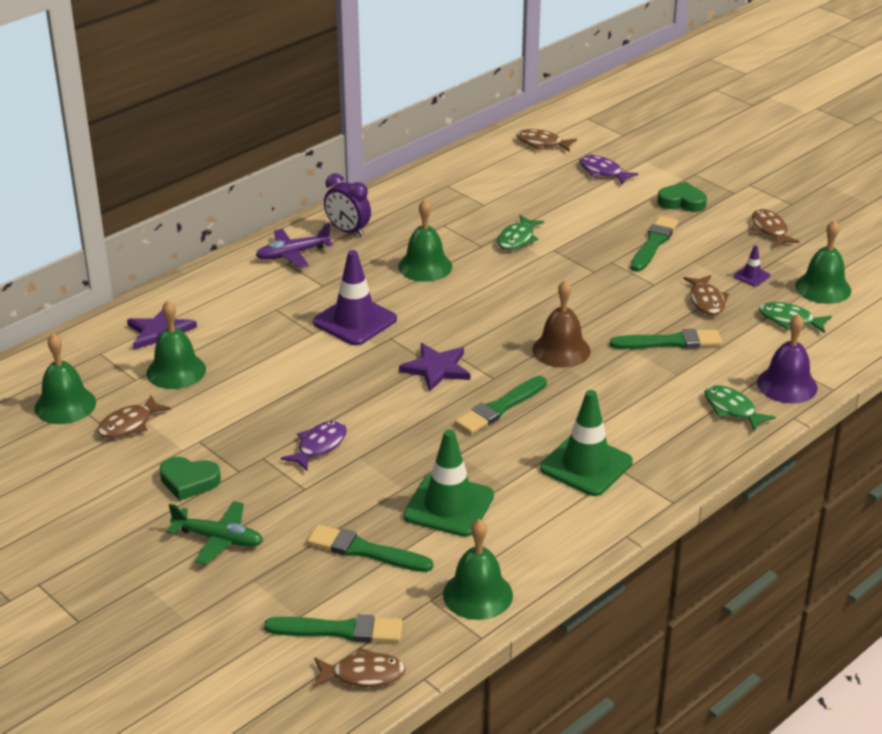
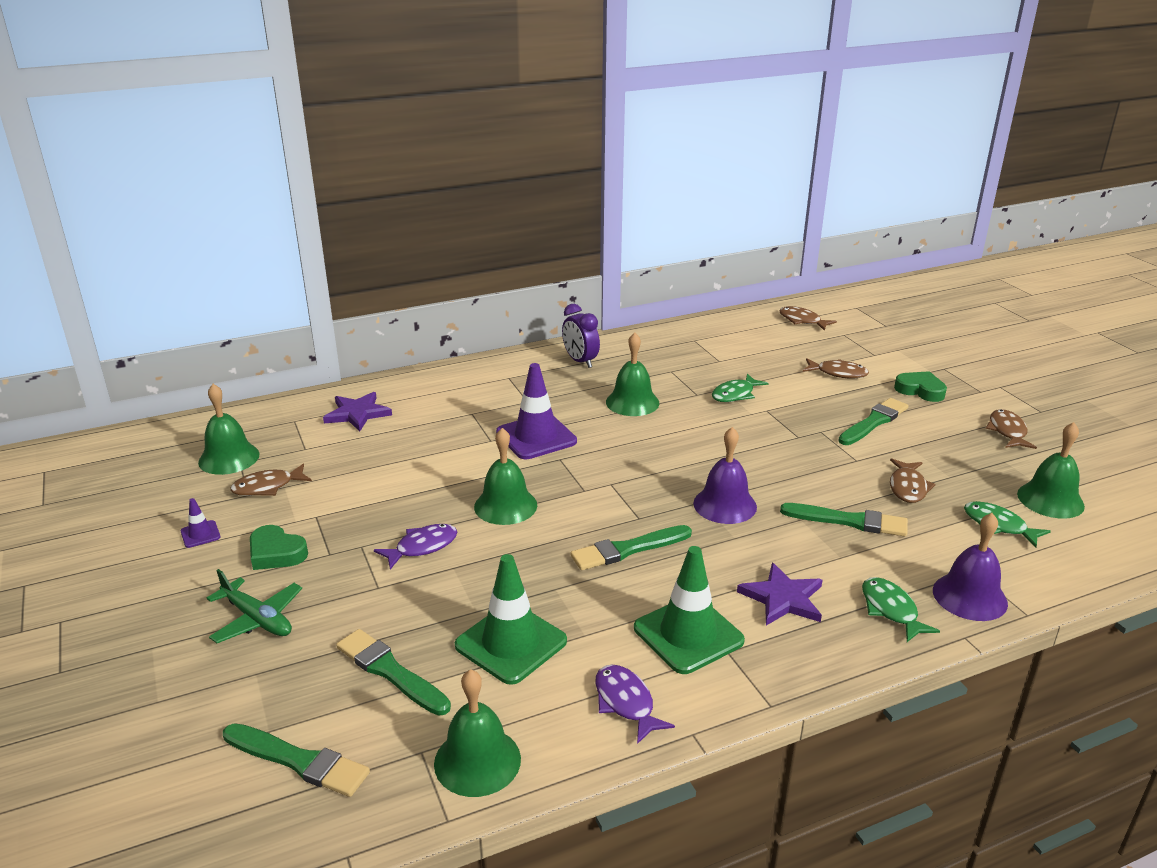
camera: 20 degrees right, 5 degrees down
green bell [146,300,206,389] -> green bell moved to [474,428,537,525]
purple plane [256,223,333,268] -> none
brown fish [313,647,406,688] -> brown fish moved to [803,358,869,379]
purple star [399,343,470,391] -> purple star moved to [737,563,823,626]
brown bell [532,280,590,368] -> purple bell [693,427,757,524]
purple fish [579,155,638,185] -> purple fish moved to [595,665,675,744]
purple traffic cone [734,245,770,286] -> purple traffic cone moved to [181,498,220,548]

